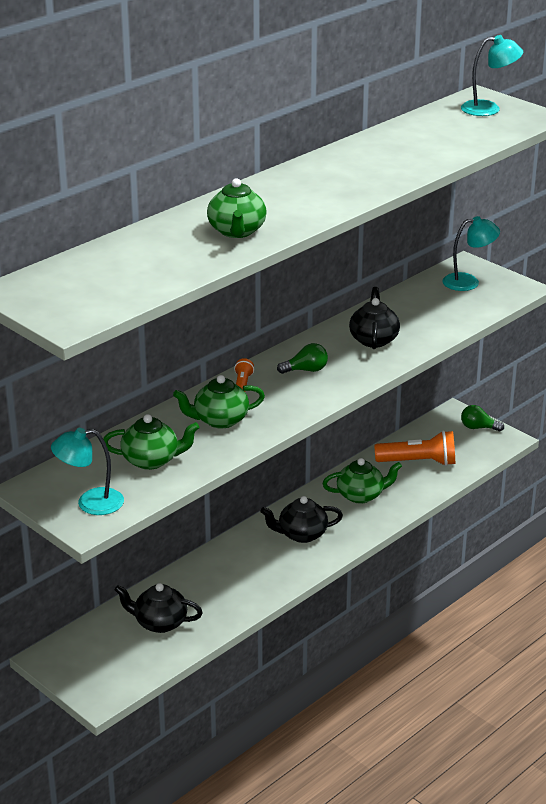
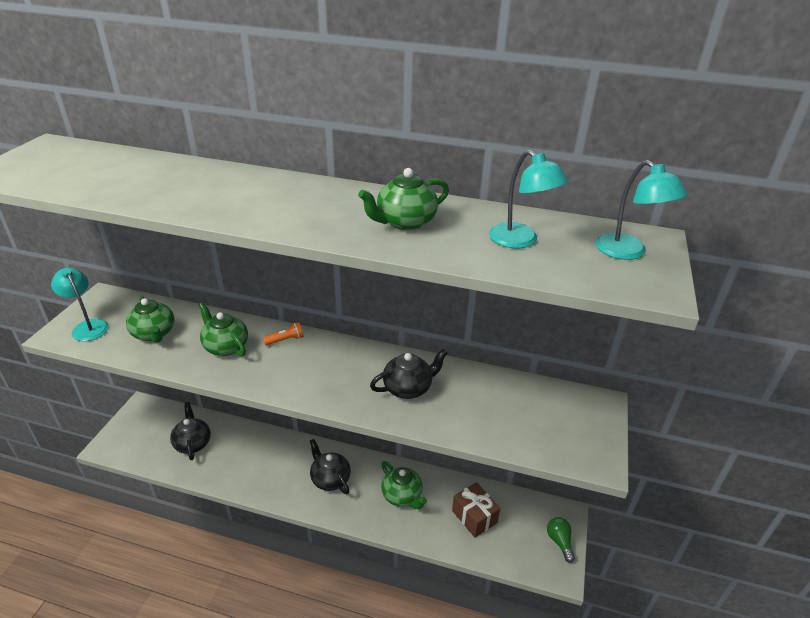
camera: 60 degrees right, 5 degrees up
green teapot [207,178,267,238] -> green teapot moved to [358,168,449,230]
green light bulb [277,343,328,374] -> none
orange flashlight [374,431,455,466] -> brown gift [452,482,501,538]
turquoise lamp [442,216,500,291] -> turquoise lamp moved to [489,150,569,248]

